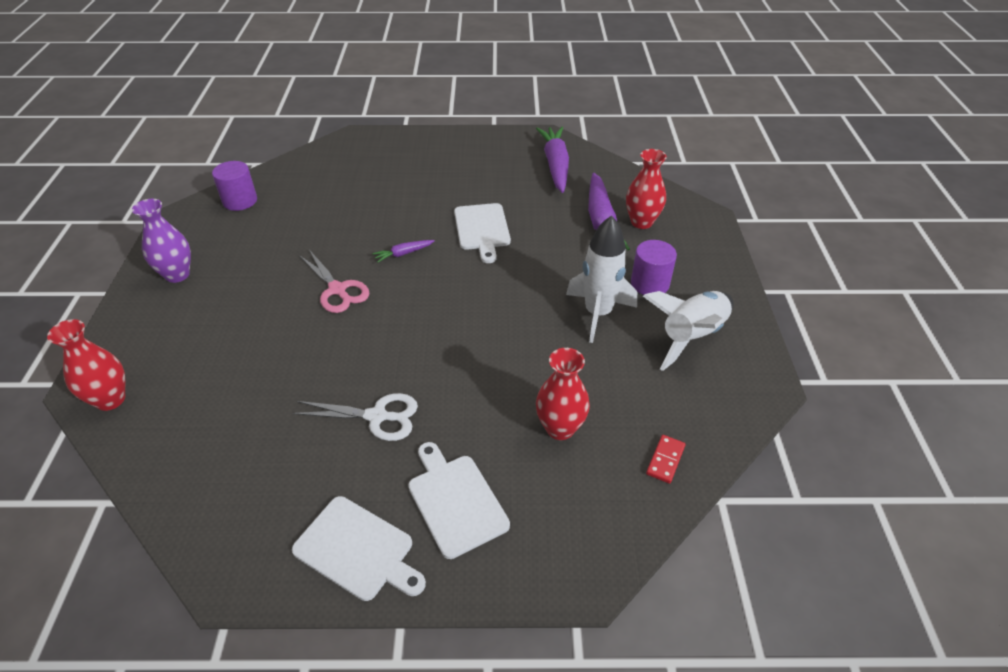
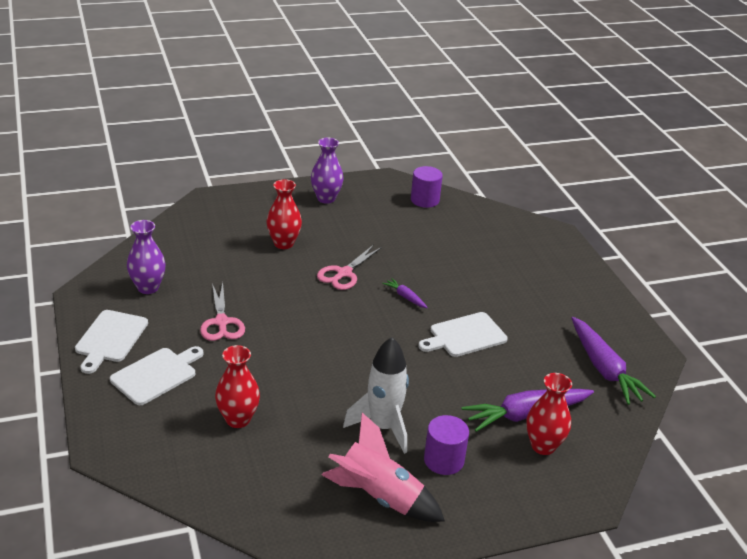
camera: 70 degrees right, 10 degrees down
red vase [47,319,126,411] -> red vase moved to [267,179,302,249]
white scissors [292,393,418,441] -> pink scissors [200,282,245,341]
purple carrot [536,127,569,193] -> purple carrot turned 90 degrees clockwise [571,317,656,405]
white rocket [643,291,734,371] -> pink rocket [322,413,445,522]
red domino [646,435,685,484] -> none
none -> purple vase [127,220,166,294]

